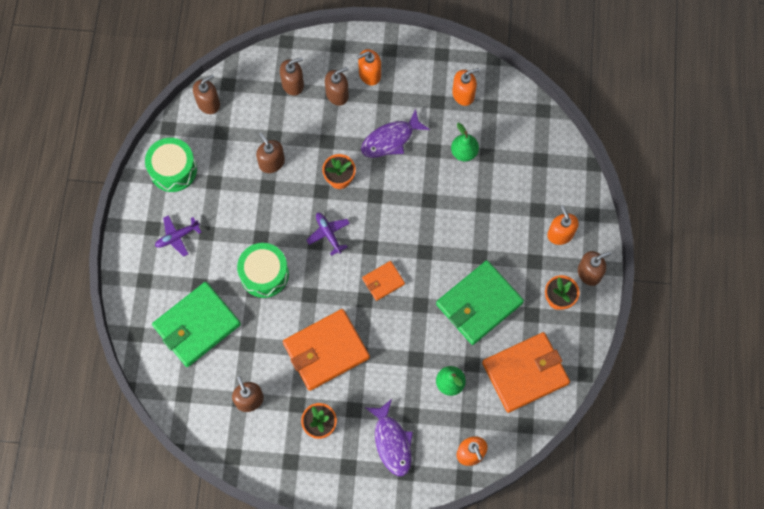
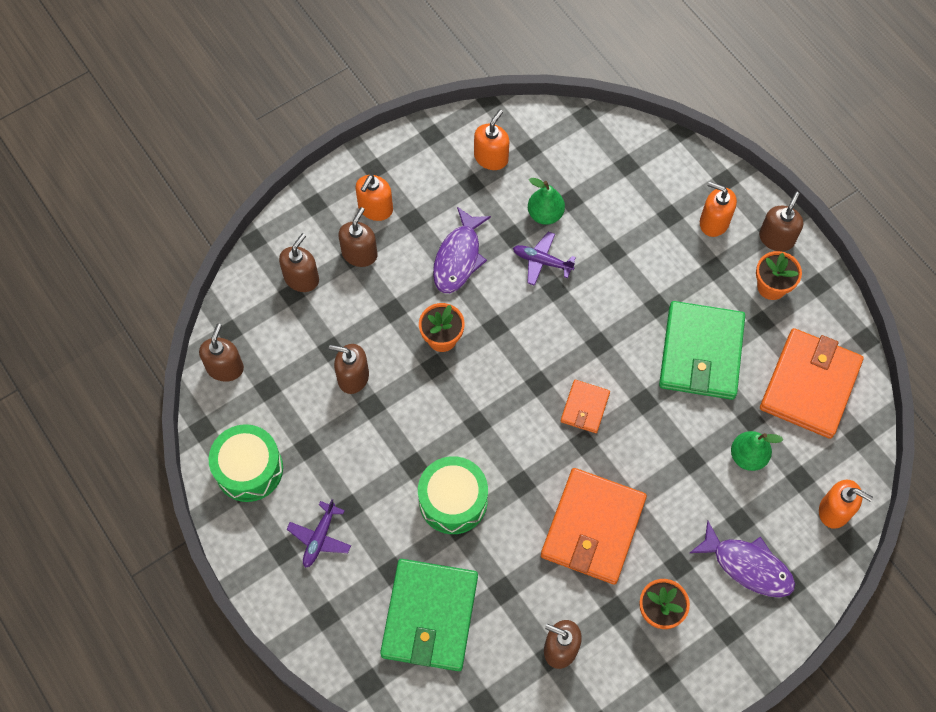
camera: 40 degrees left, 5 degrees down
purple plane [306,213,350,256] -> purple plane moved to [513,232,576,286]

